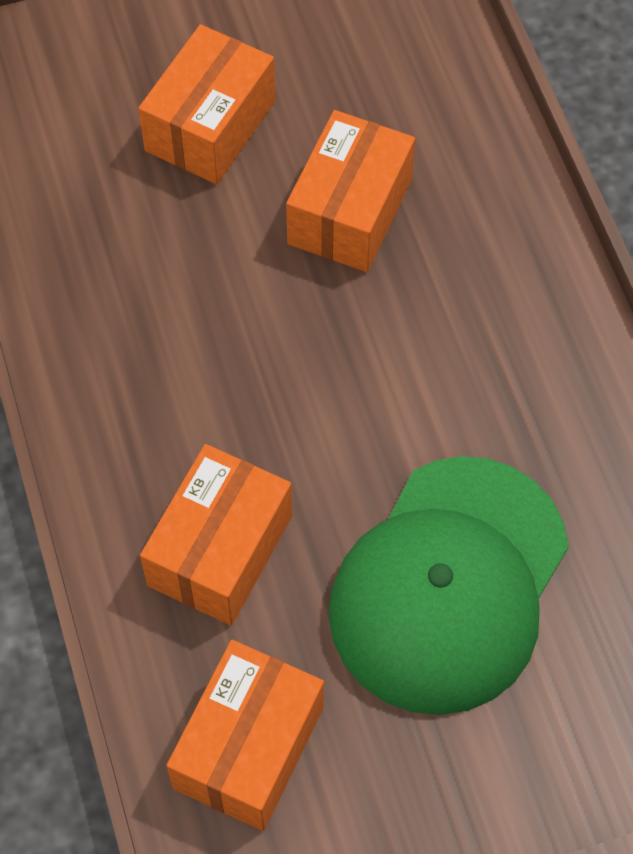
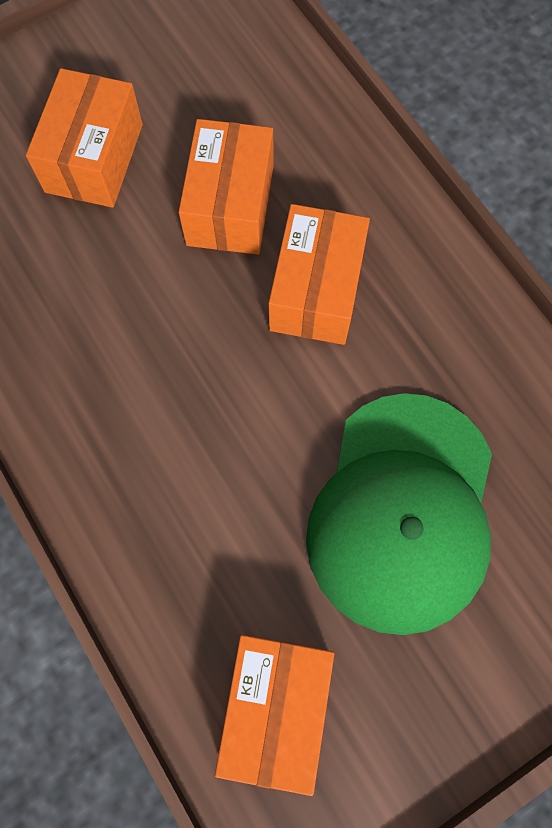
camera: 15 degrees left, 10 degrees up
orange box [140,444,292,626] -> orange box moved to [269,204,370,345]

